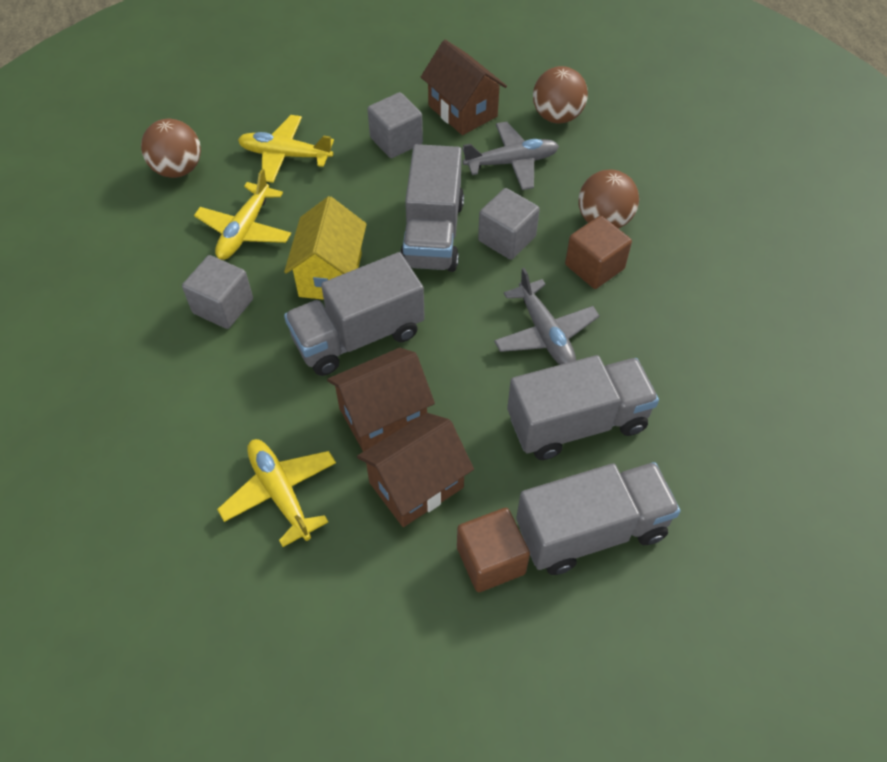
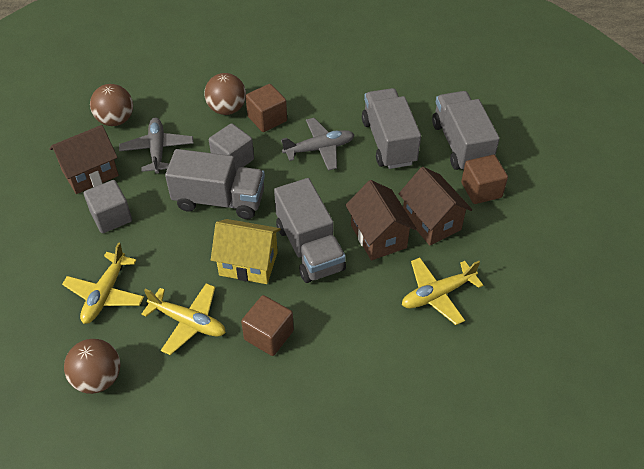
camera: 85 degrees left, 5 degrees down
grey cube [182,255,253,329] -> brown cube [241,295,294,356]

